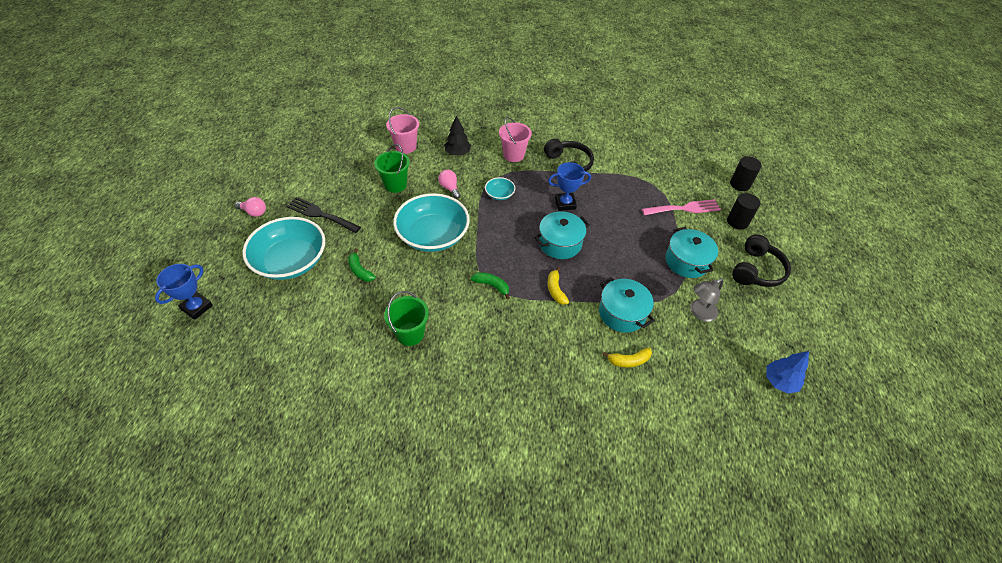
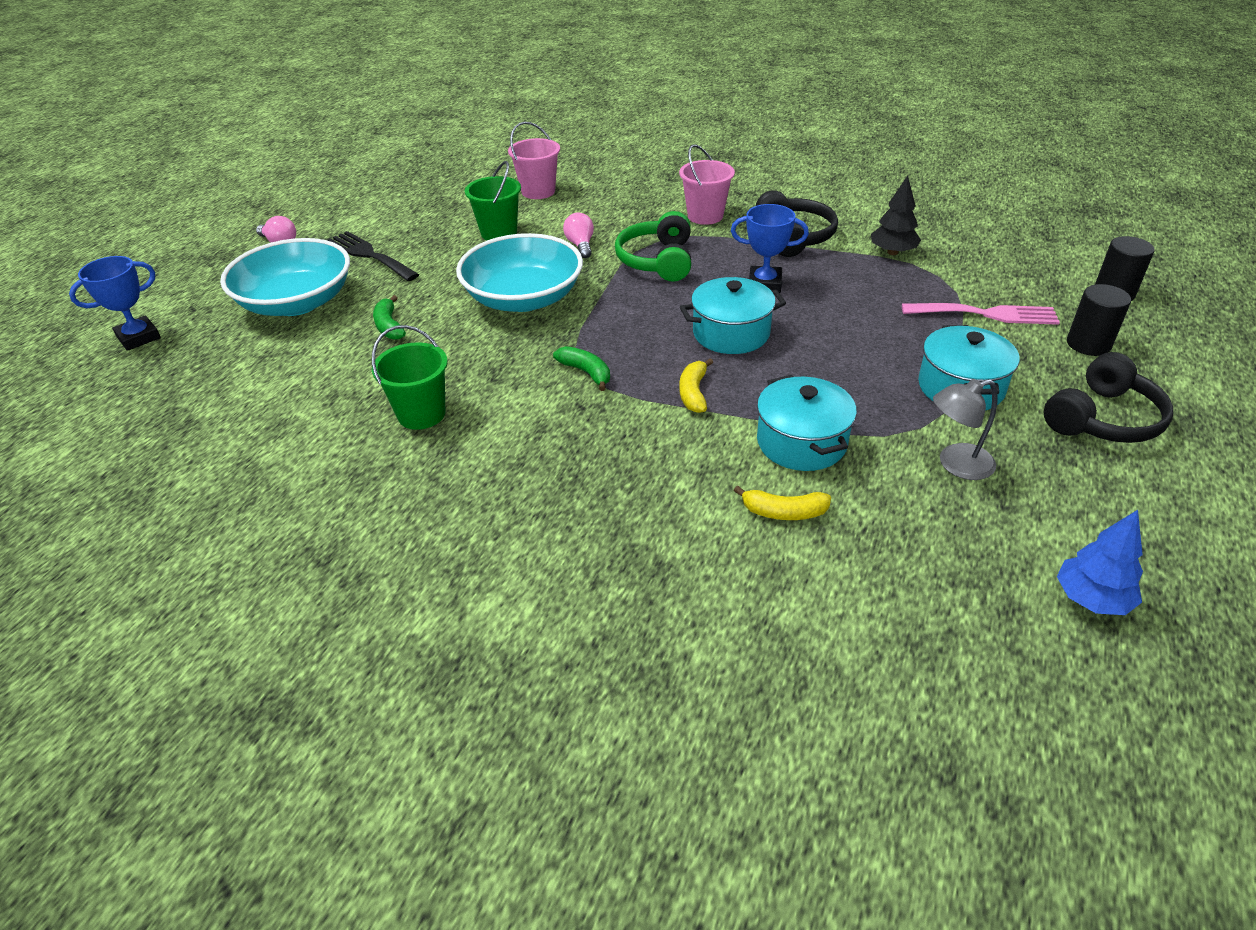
camera: 20 degrees right, 10 degrees down
black tree [444,116,471,155] -> black tree moved to [871,176,921,255]
turquoise bowl [485,177,515,200] -> green headphones [615,211,691,282]

